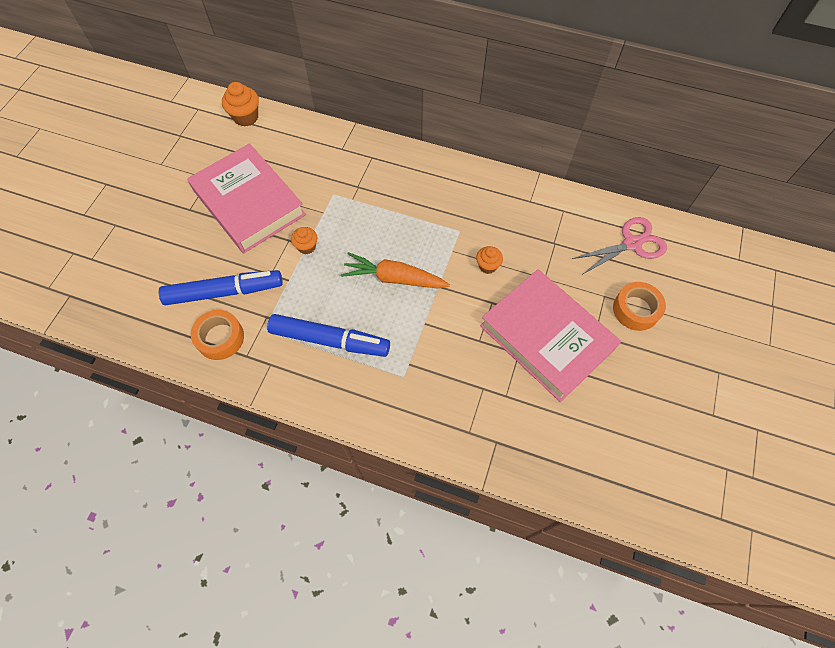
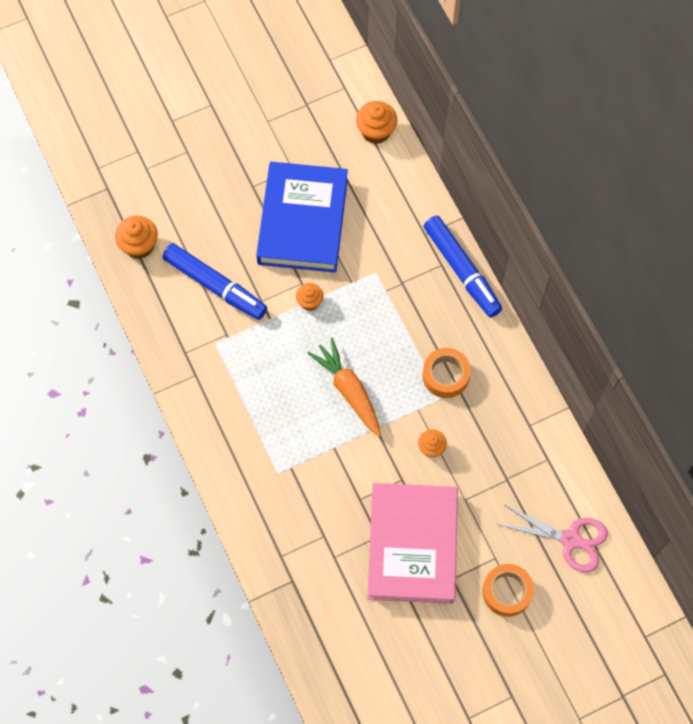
camera: 45 degrees right, 5 degrees up
pink book [187,143,306,253] -> blue book [256,162,348,273]
orange tape [191,310,244,360] -> orange tape moved to [422,348,471,398]
blue marker [267,314,390,357] -> blue marker moved to [423,216,502,318]
none -> orange cupcake [115,215,158,259]

